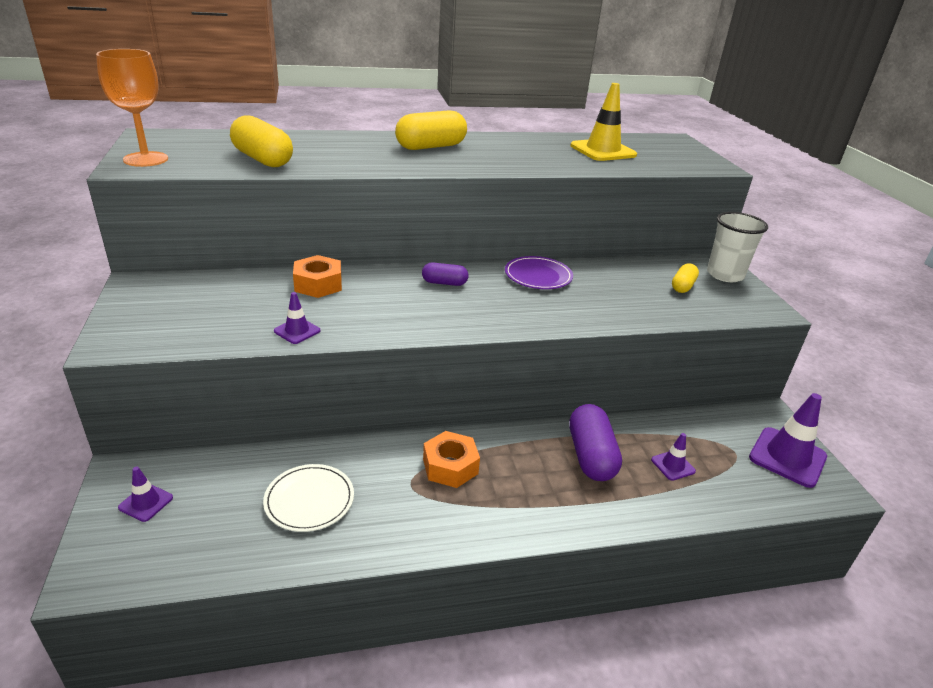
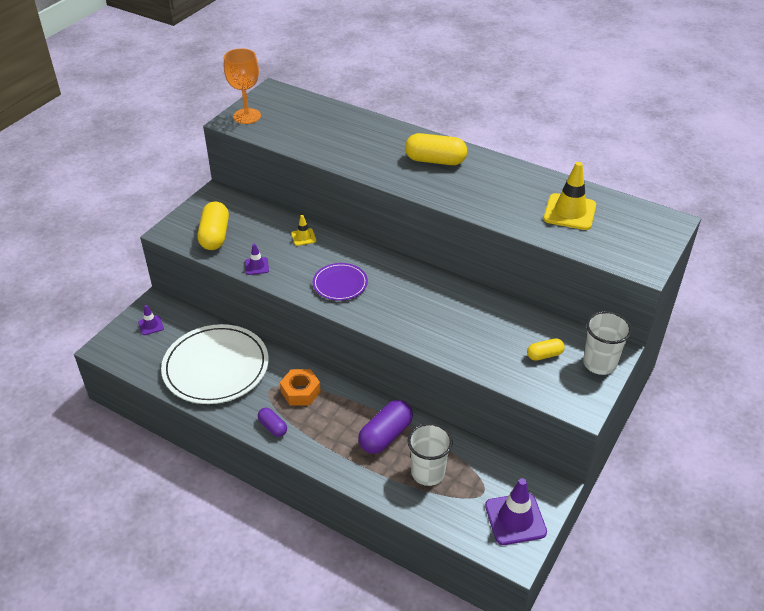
camera: 45 degrees right, 10 degrees up
yellow capsule [230,115,293,167] -> yellow capsule moved to [198,202,229,250]
white plate [263,464,354,532] -> white plate [161,324,269,404], size x1.96
orange nut [293,255,342,298] -> yellow traffic cone [291,215,316,246]
purple capsule [422,263,469,286] -> purple capsule moved to [258,408,287,437]
purple plate [505,256,573,289] -> purple plate moved to [313,263,368,301]
purple traffic cone [651,433,696,481] -> white cup [408,423,453,486]

